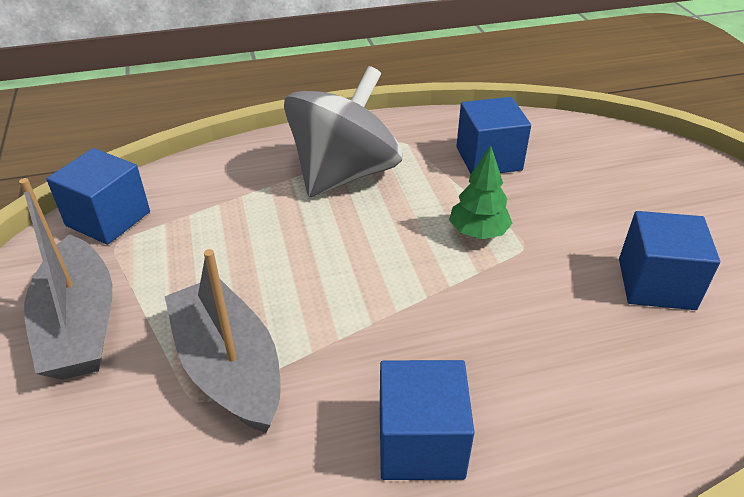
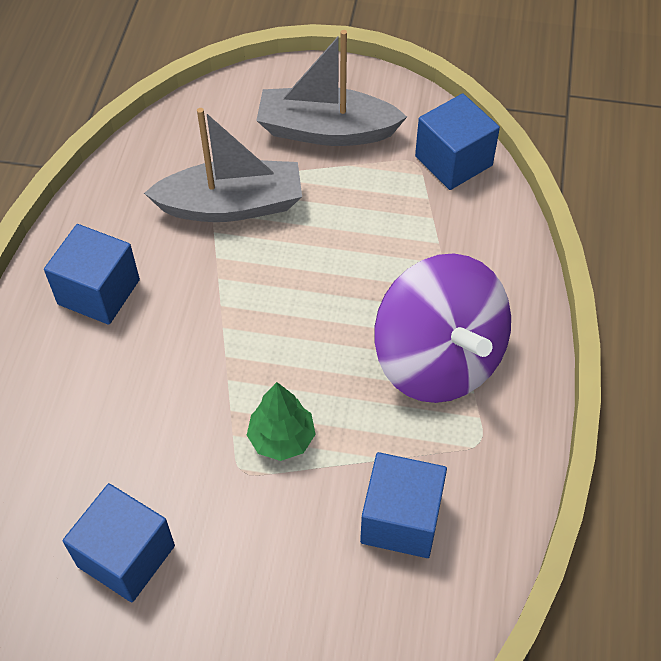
camera: 115 degrees right, 15 degrees up
grey spinning top [284,66,402,197] -> purple spinning top [375,253,511,403]

